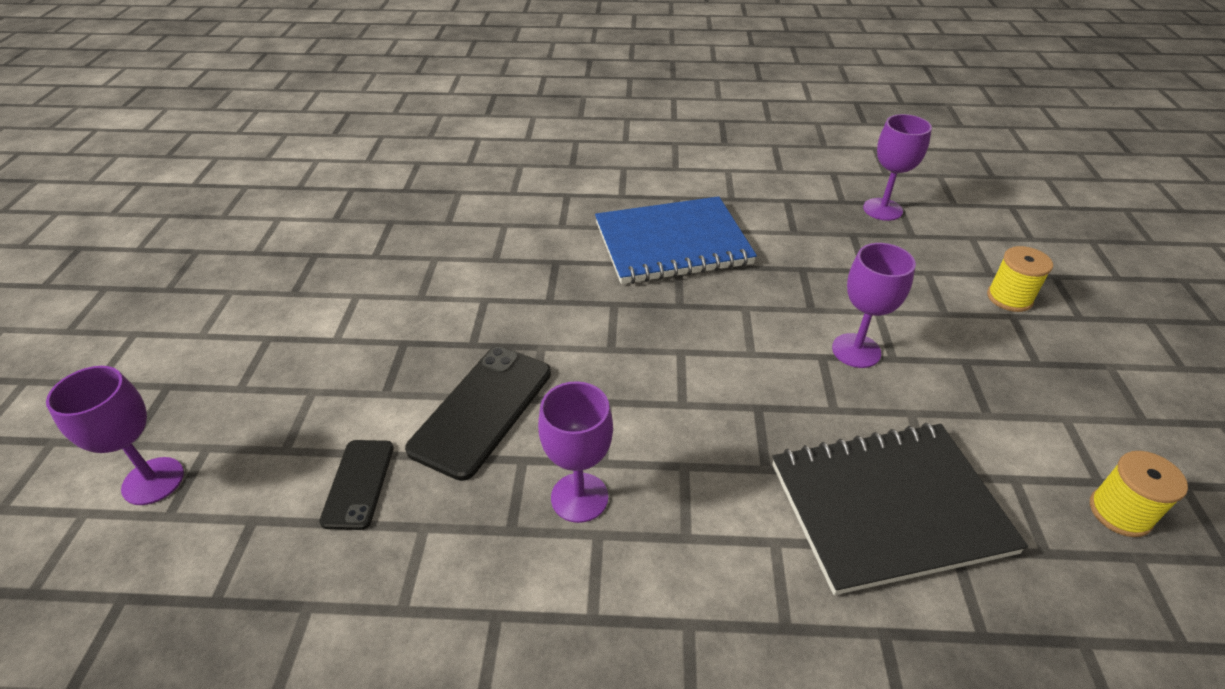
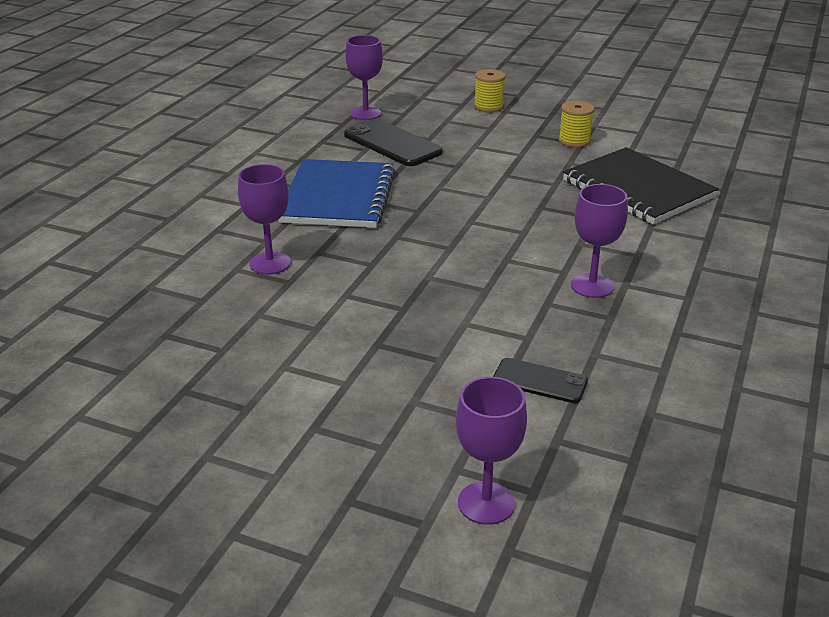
camera: 70 degrees left, 10 degrees down
black phone [405,347,551,481] -> black phone moved to [344,119,443,166]
black notebook [772,423,1028,595] -> black notebook turned 45 degrees counterclockwise [563,147,718,224]
purple goblet [832,243,916,368] -> purple goblet moved to [238,164,291,275]
yellow spool [1090,451,1188,537] -> yellow spool moved to [559,101,595,147]

